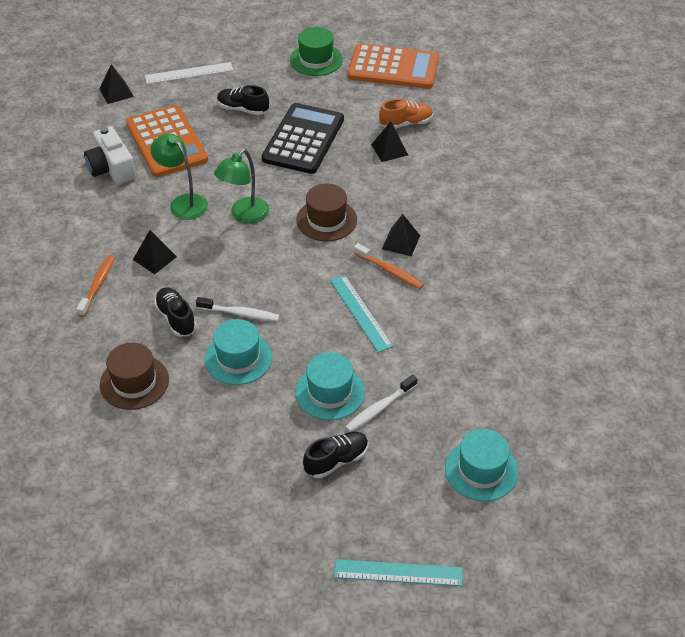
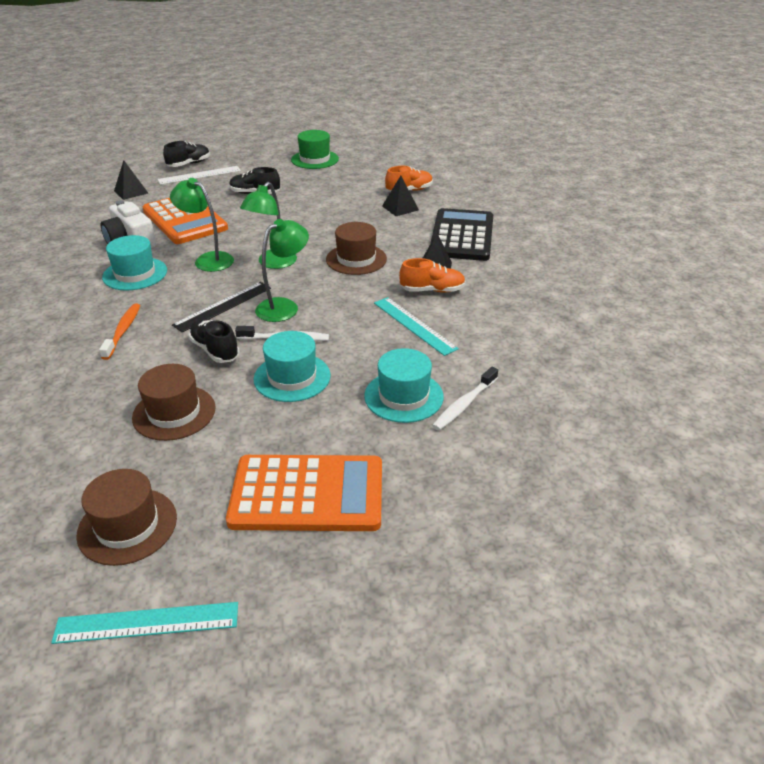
camera: 10 degrees left, 10 degrees down
black pyramid [133,230,177,274] -> none
black calculator [262,103,344,174] -> black calculator moved to [430,208,493,261]
black shoe [303,432,368,478] -> black shoe moved to [163,141,210,167]
turquoise ruler [334,559,463,586] -> turquoise ruler moved to [51,602,238,644]
orange calculator [348,43,439,89] -> orange calculator moved to [226,455,382,531]
orange toothbrush [354,243,424,289] -> orange shoe [399,258,466,293]
turquoise hat [445,429,518,501] -> turquoise hat moved to [102,235,167,291]
none -> brown hat [76,469,177,566]
none -> black ruler [172,282,271,333]
none -> green lamp [255,219,309,322]

